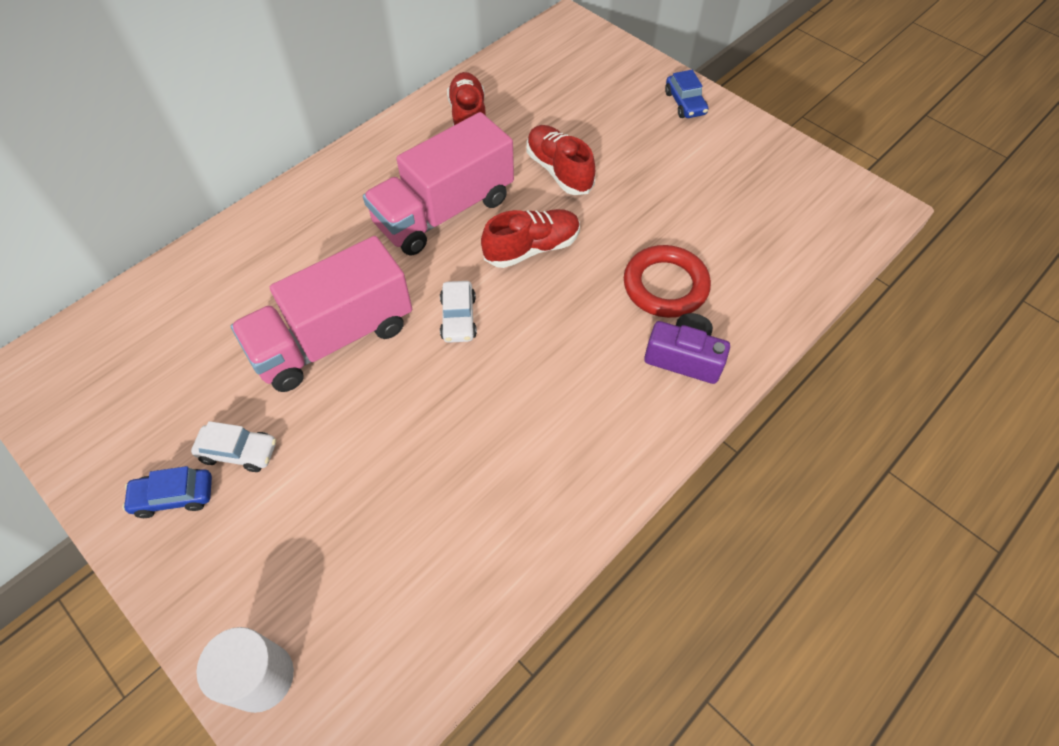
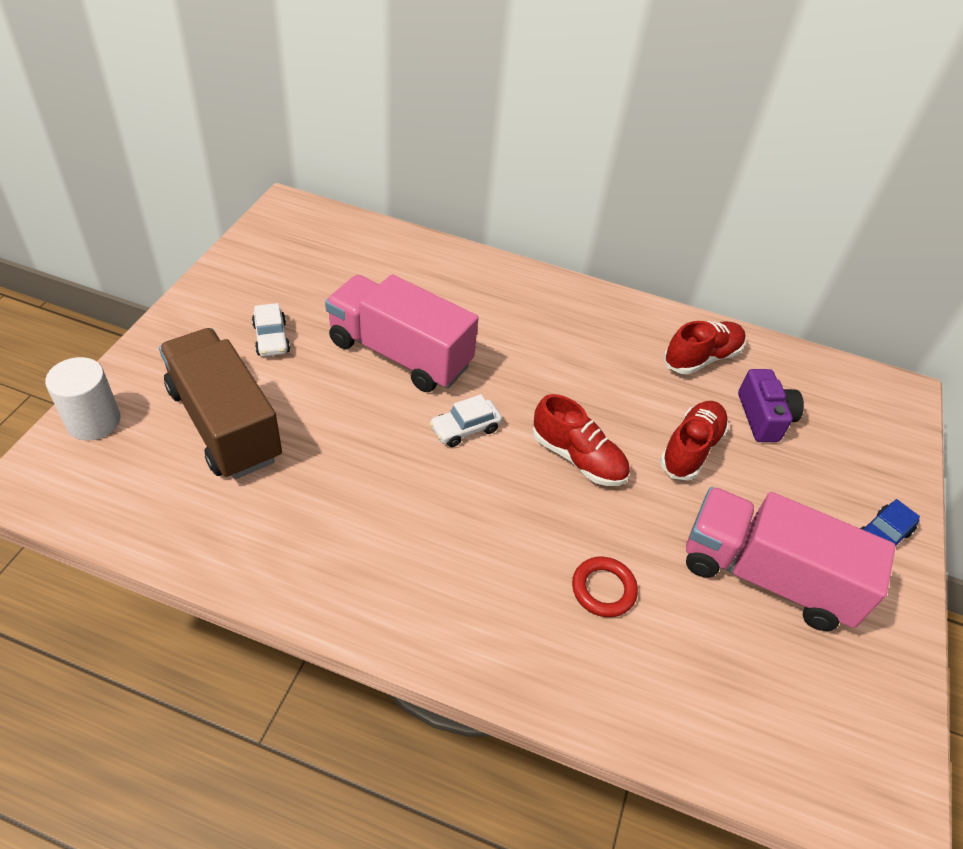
camera: 60 degrees right, 10 degrees down
blue car [122,466,212,518] -> none
pink truck [363,112,514,255] -> pink truck moved to [686,487,896,631]
red ring [624,245,711,318] -> red ring [572,557,638,617], size x0.65
purple camera [644,313,730,384] -> purple camera moved to [738,369,804,442]
none -> brown truck [159,328,282,479]

